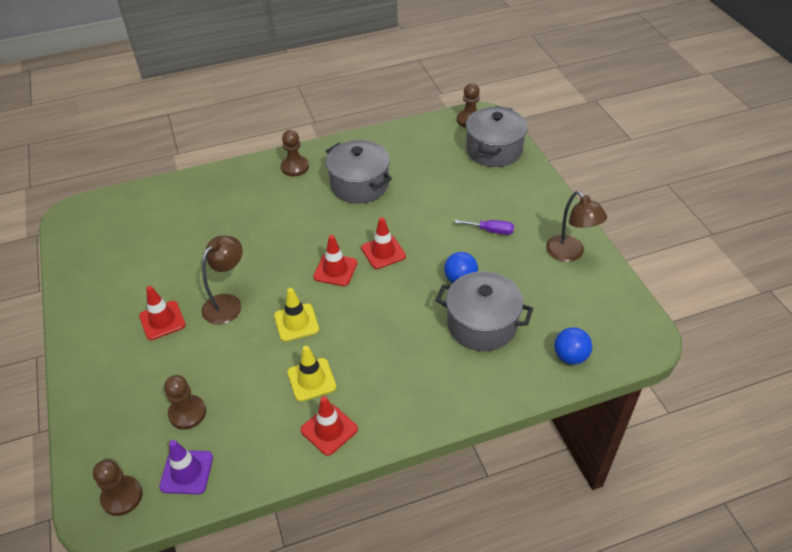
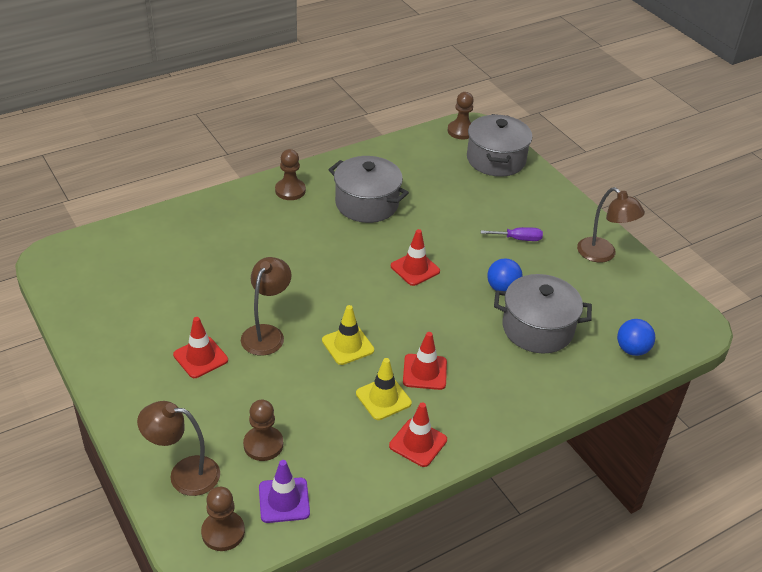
camera: 15 degrees left, 5 degrees down
red traffic cone [313,235,357,286] -> red traffic cone moved to [403,332,447,390]
none -> brown lamp [137,401,220,496]

